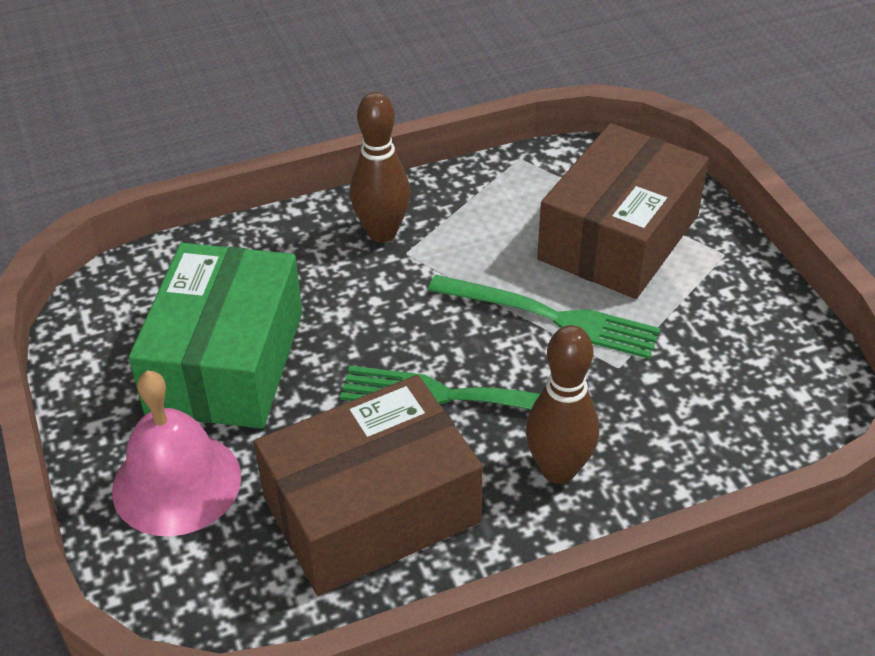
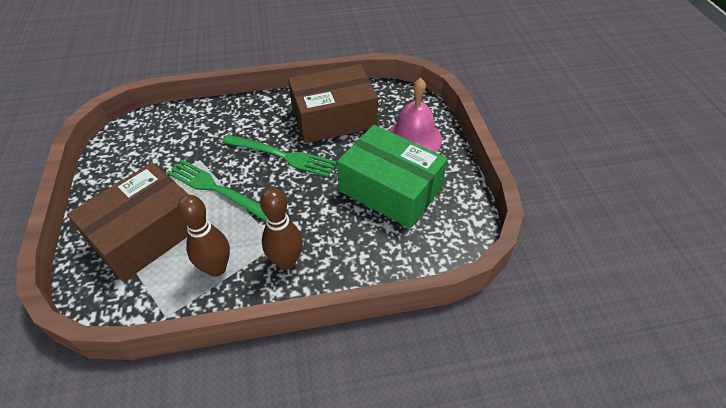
camera: 170 degrees left, 5 degrees up
green box [129,243,302,429] -> green box turned 75 degrees counterclockwise [337,125,447,228]
brown bowling pin [526,325,599,484] -> brown bowling pin moved to [177,195,230,277]

